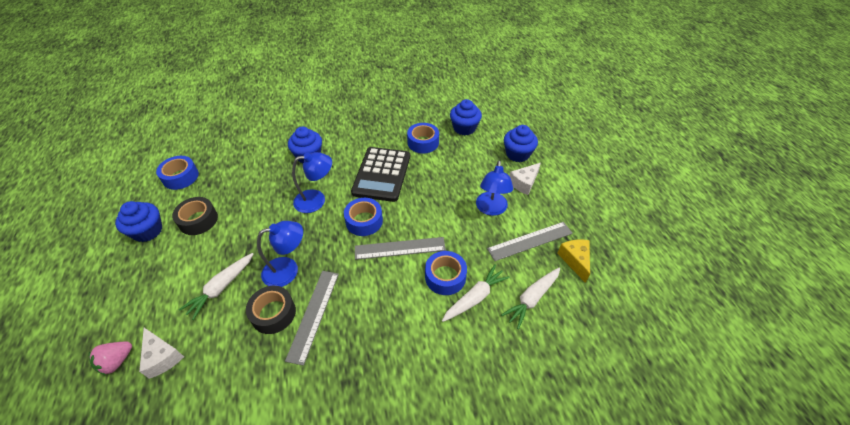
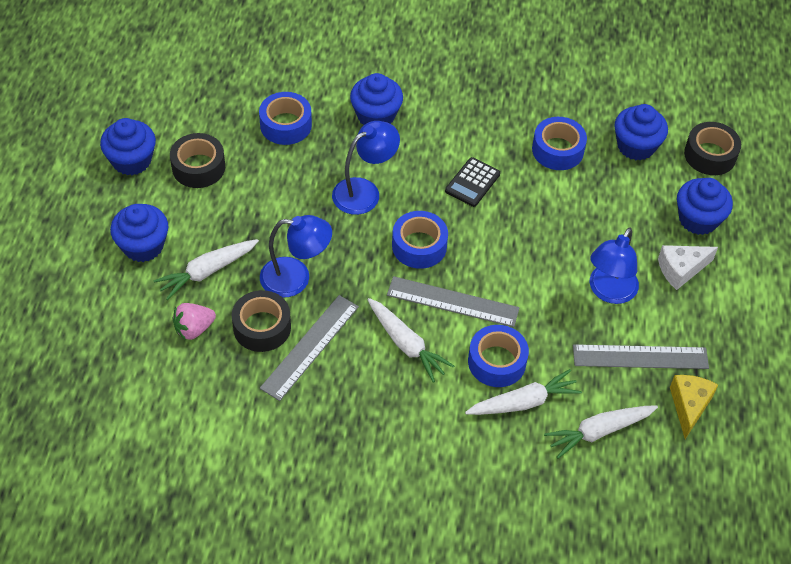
camera: 20 degrees right, 5 degrees up
pink strawberry [89,342,132,376] -> pink strawberry moved to [173,303,216,340]
white cheese [139,328,184,379] -> none
blue tape [156,156,199,190] -> blue tape moved to [259,92,312,145]
blue lamp [292,152,332,213] -> blue lamp turned 45 degrees counterclockwise [332,121,400,215]
black calculator [351,147,410,202] -> black calculator [445,157,500,207], size x0.50
none -> blue cupcake [110,204,168,262]
none -> white carrot [367,298,454,382]
none -> black tape [684,122,741,175]

